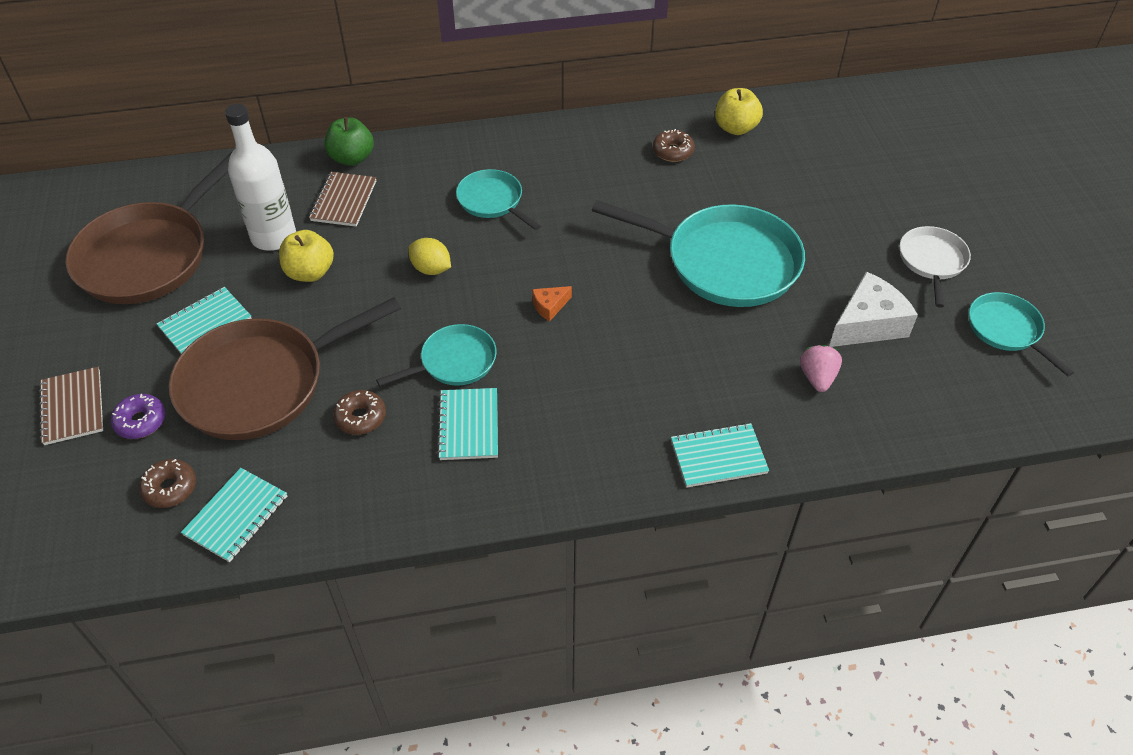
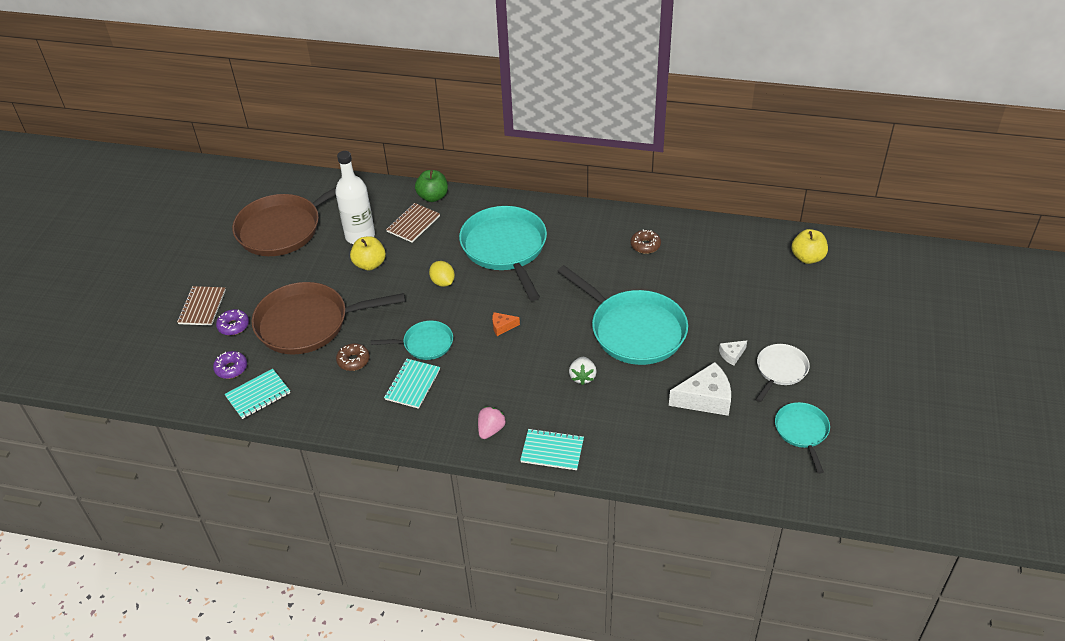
camera: 25 degrees right, 5 degrees down
brown donut [139,459,196,508] -> purple donut [213,351,247,379]
turquoise notebook [157,287,252,354] -> none
turquoise pan [456,169,541,230] -> turquoise pan [459,206,547,301], size x1.91
yellow apple [715,88,763,135] -> yellow apple moved to [791,229,828,264]
pink strawberry [800,345,842,392] -> pink strawberry moved to [478,407,506,439]
none -> white strawberry [569,357,597,385]
none -> white cheese [719,340,747,366]

